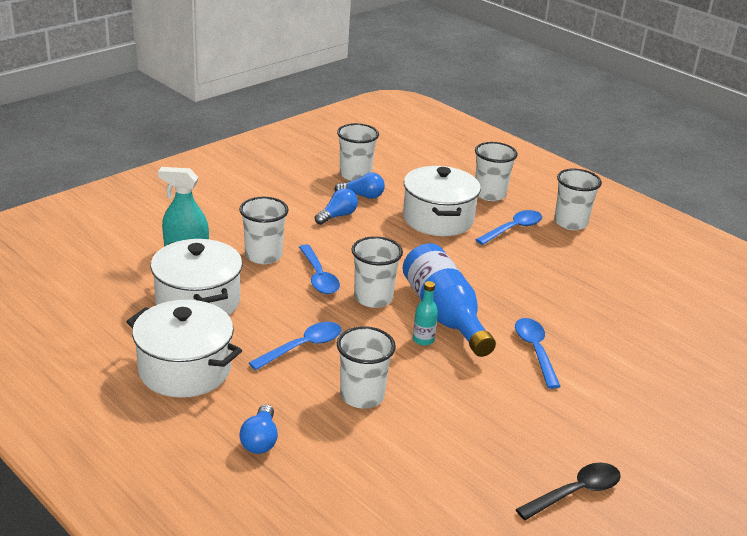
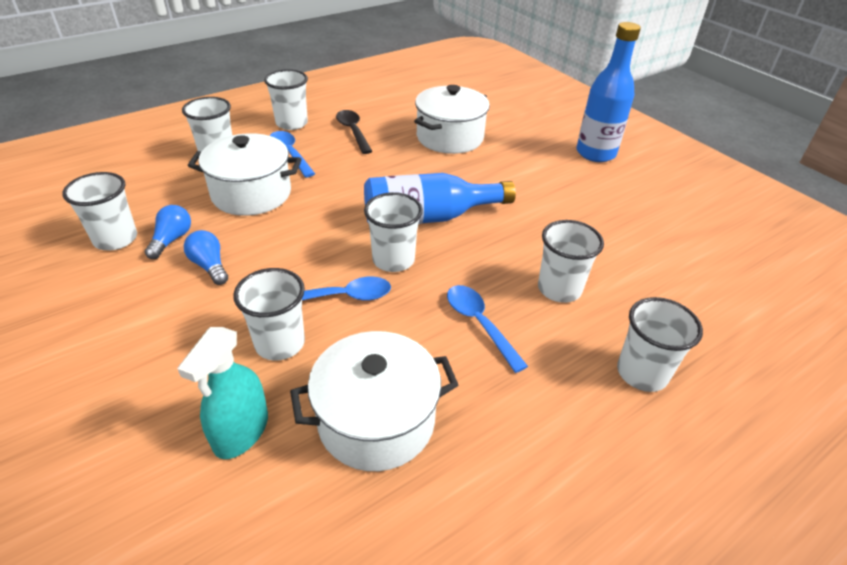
camera: 80 degrees left, 10 degrees up
white pot [126,300,242,398] -> white pot moved to [414,85,490,154]
blue light bulb [239,404,278,454] -> white cup [617,297,703,392]
turquoise bottle [413,281,438,346] -> none
blue spoon [515,318,561,389] -> none
black spoon [515,463,621,520] -> black spoon moved to [336,110,372,154]
none -> blue bottle [577,22,641,162]

